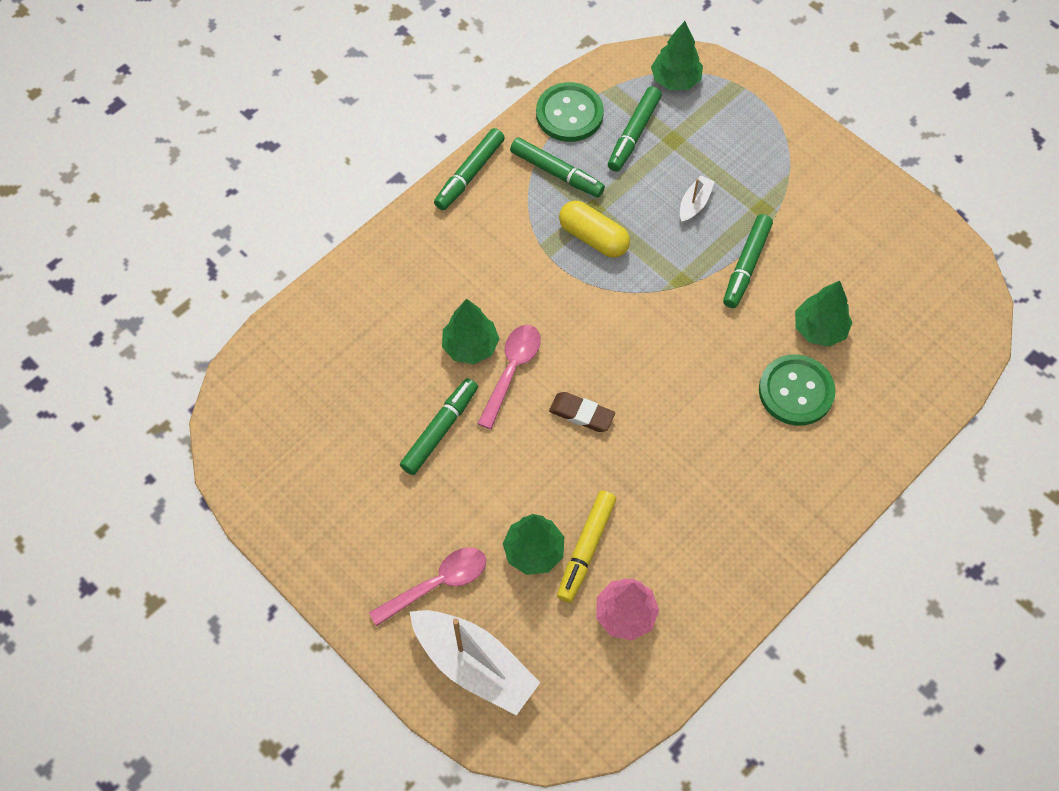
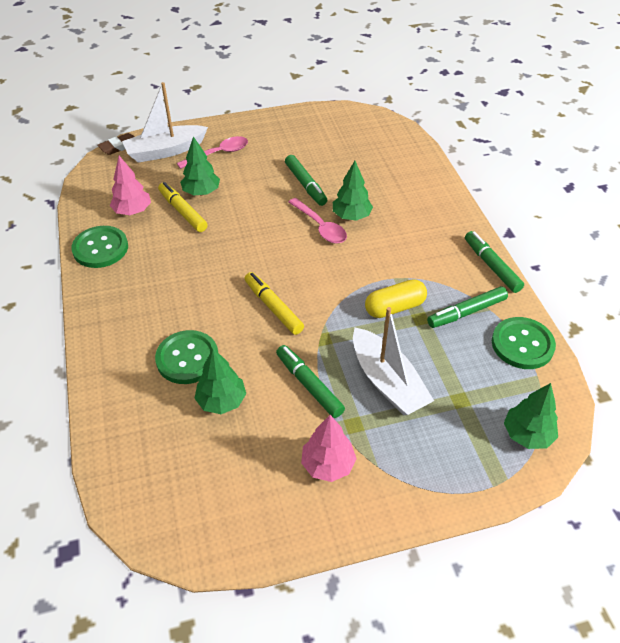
camera: 120 degrees right, 15 degrees down
pink spoon [369,547,486,626] -> pink spoon turned 120 degrees counterclockwise [177,136,248,169]
brown eraser [549,392,615,432] -> brown eraser moved to [97,133,135,155]
green marker [608,86,662,171] -> none
white boat [680,175,715,223] -> white boat [353,307,434,415], size x2.14
none -> green button [71,226,128,268]
none -> yellow marker [245,272,304,335]
none -> pink tree [301,415,357,482]

